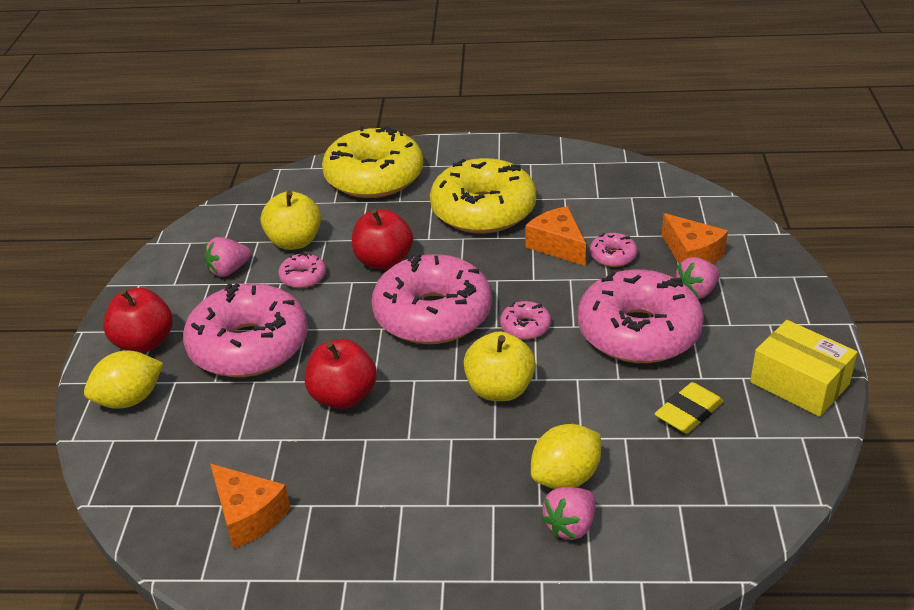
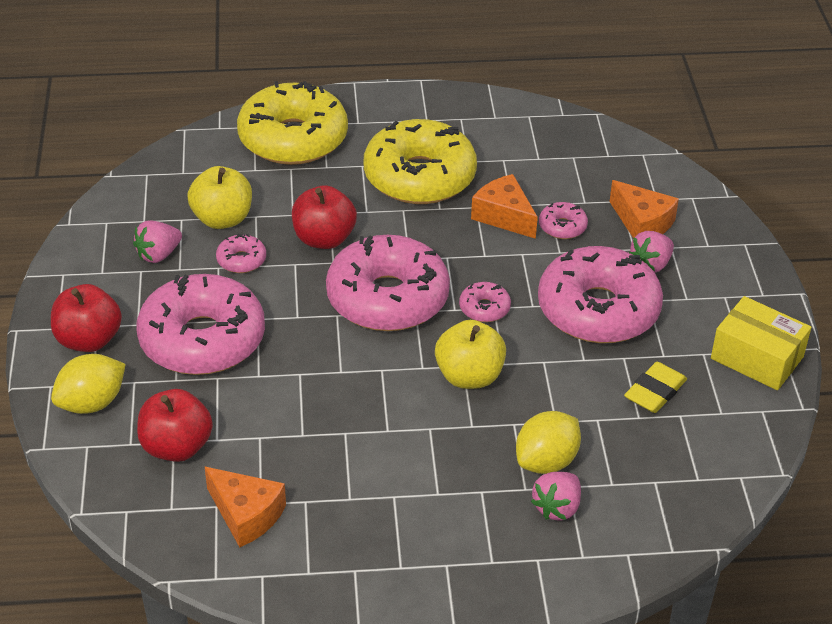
camera: 10 degrees left, 5 degrees up
red apple [305,339,377,409] -> red apple moved to [137,389,213,462]

